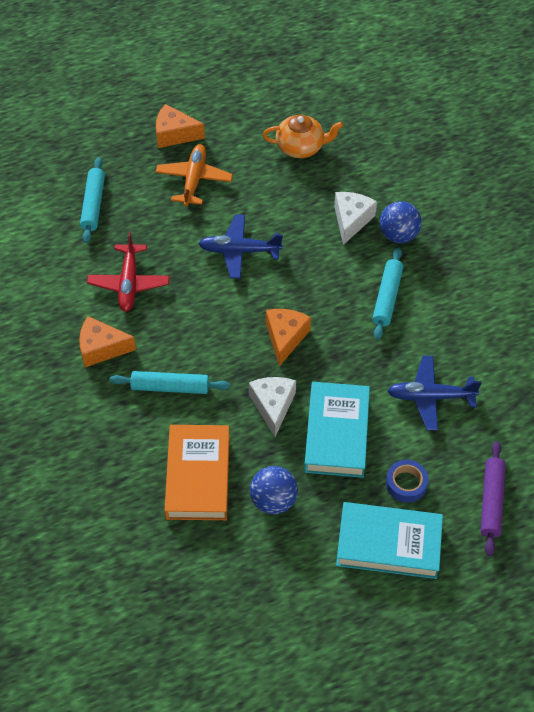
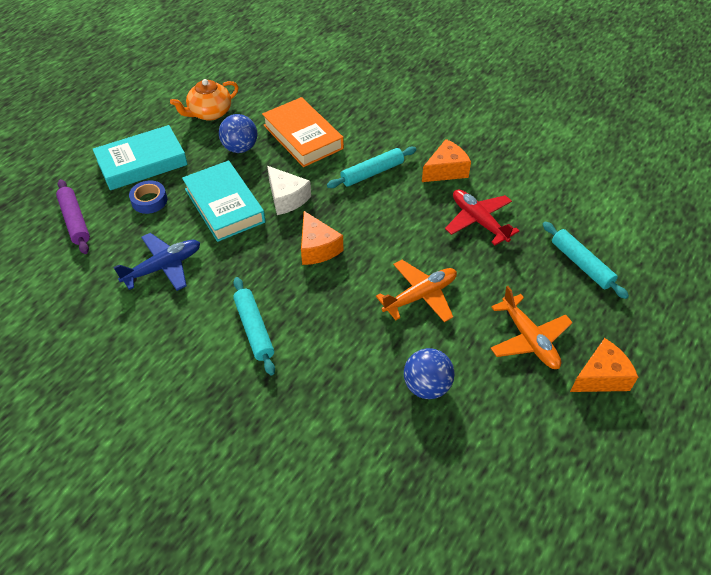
camera: 145 degrees right, 5 degrees down
blue plane [198,214,283,279] -> orange plane [376,260,457,322]
orange teapot [263,115,344,158] -> orange teapot moved to [170,79,239,121]
white cheese [334,192,377,245] -> none
blue ball [380,201,422,243] -> blue ball moved to [404,348,455,399]

